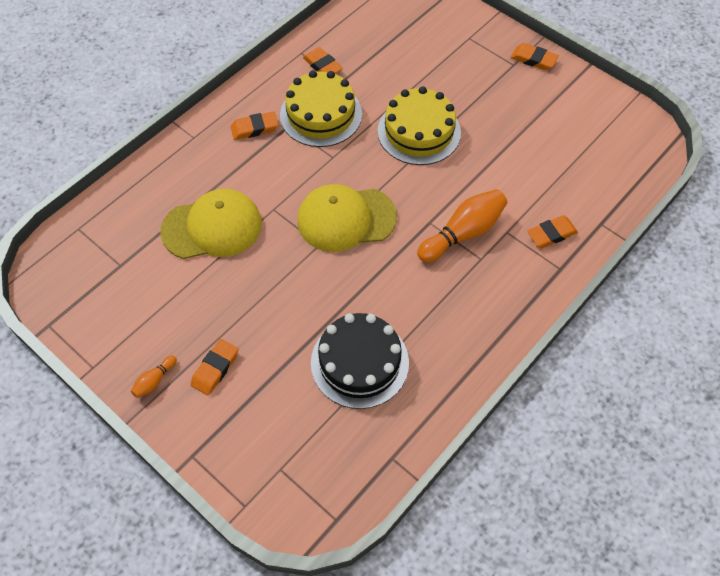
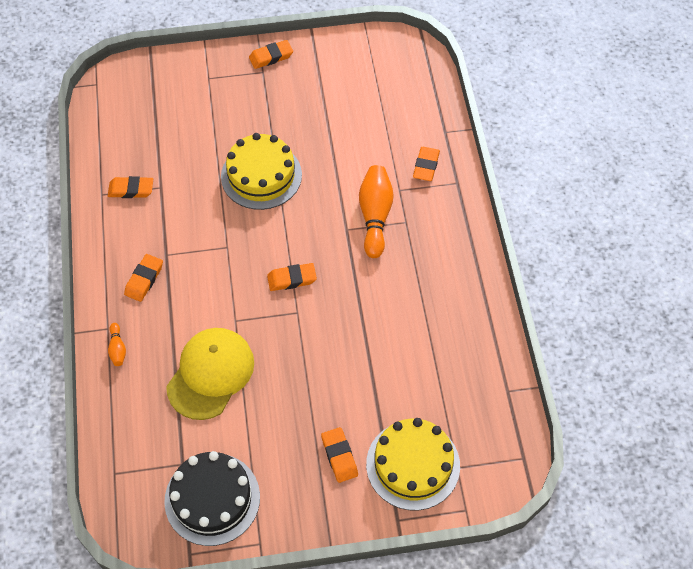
camera: 50 degrees left, 0 degrees up
orange bowling pin [131,355,177,398] -> orange bowling pin moved to [108,323,126,366]
yellow cake [280,70,362,147] -> yellow cake moved to [366,418,460,510]
yellow cap [297,184,397,252] -> orange eraser [267,263,317,291]
black cake [311,313,409,409] -> black cake moved to [164,451,260,546]

